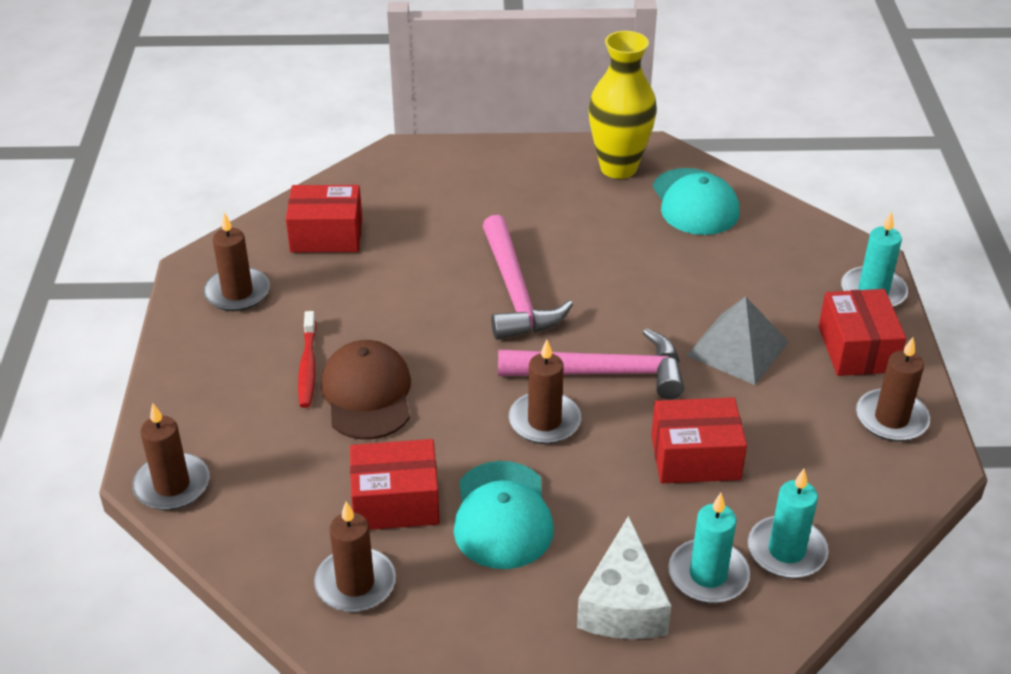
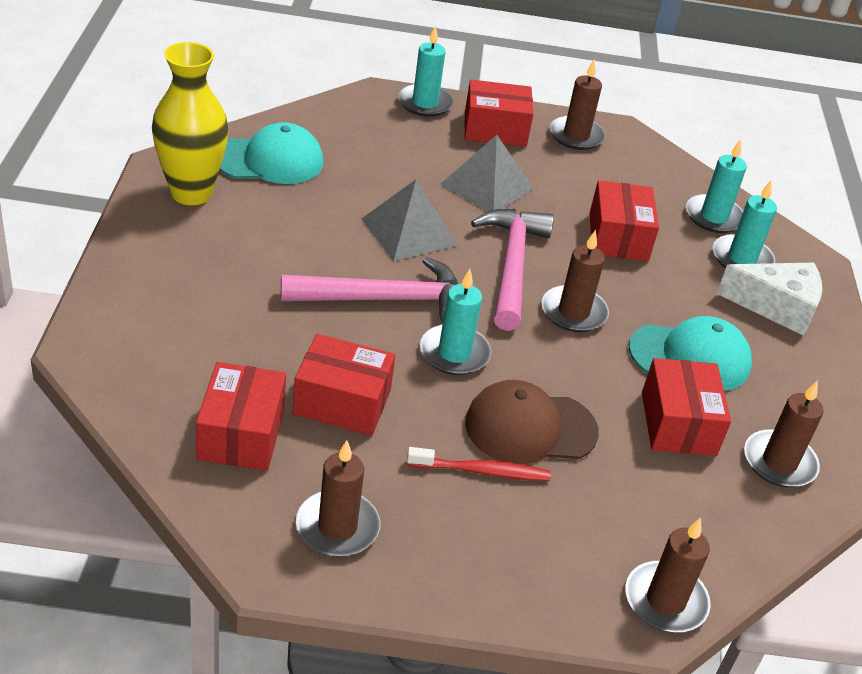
camera: 90 degrees left, 0 degrees up
none -> red box [293,334,395,436]
none -> grey pyramid [362,179,457,261]
none -> turquoise candle [420,269,491,375]

